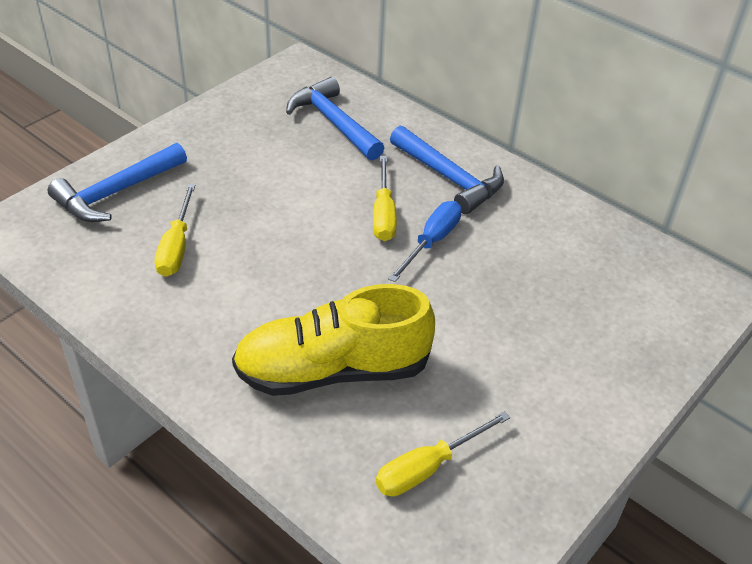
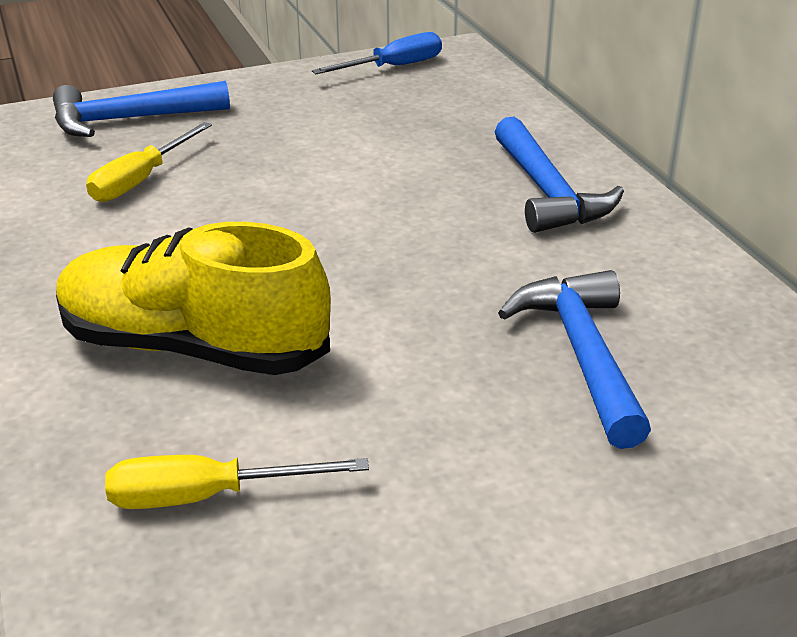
camera: 30 degrees right, 10 degrees down
blue hammer [286,77,384,161] -> blue hammer moved to [498,270,651,449]
yellow screwdriver [373,156,397,241] -> none
blue screwdriver [388,201,462,282] -> blue screwdriver moved to [312,32,442,74]

